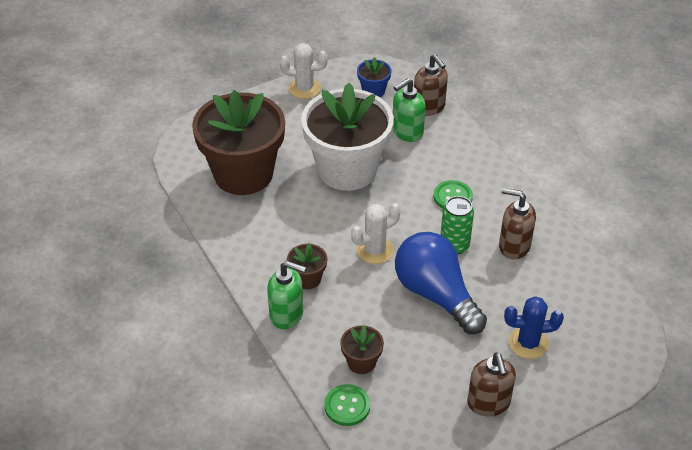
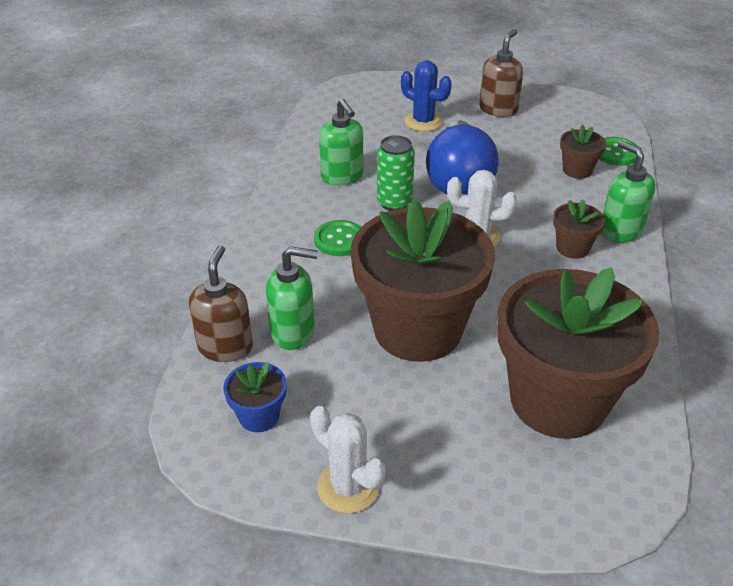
camera: 140 degrees left, 5 degrees down
white flower pot [301,83,394,191] -> brown flower pot [350,199,495,362]
brown soap dispenser [499,188,536,259] -> green soap dispenser [319,99,363,186]

